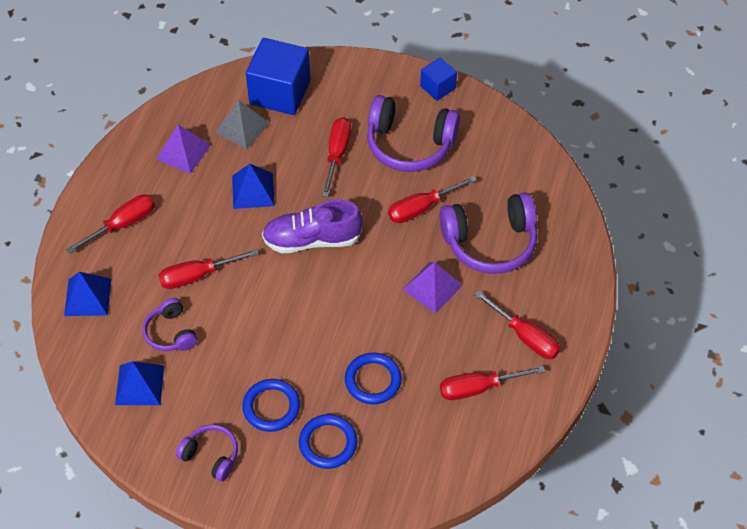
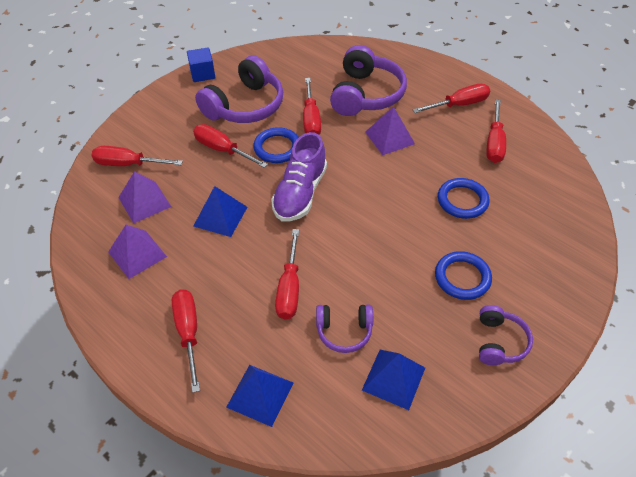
camera: 65 degrees left, 5 degrees down
purple headphones [176,424,238,481] -> purple headphones turned 135 degrees clockwise [479,305,533,365]
grey pyramid [215,100,270,150] -> purple pyramid [118,171,171,224]
blue cube [246,38,311,115] -> red screwdriver [92,146,183,166]
blue ring [299,414,357,469] -> blue ring moved to [253,127,299,163]

